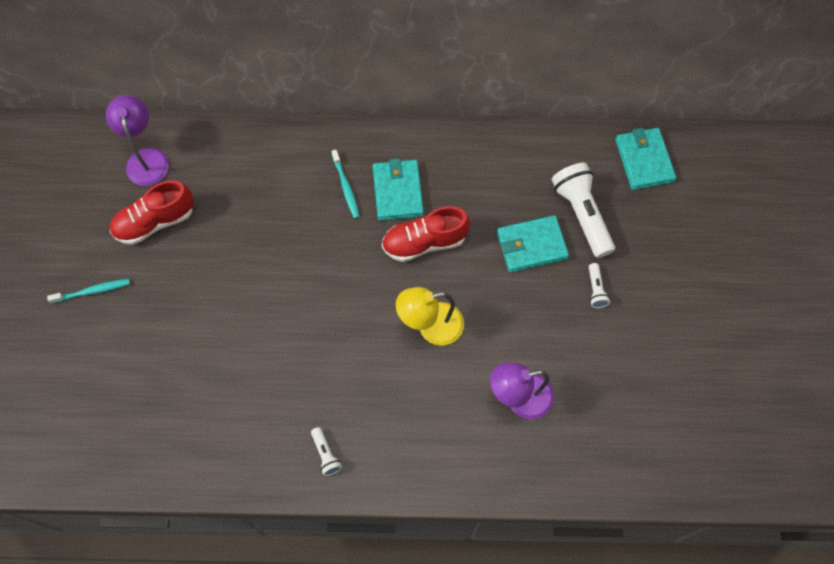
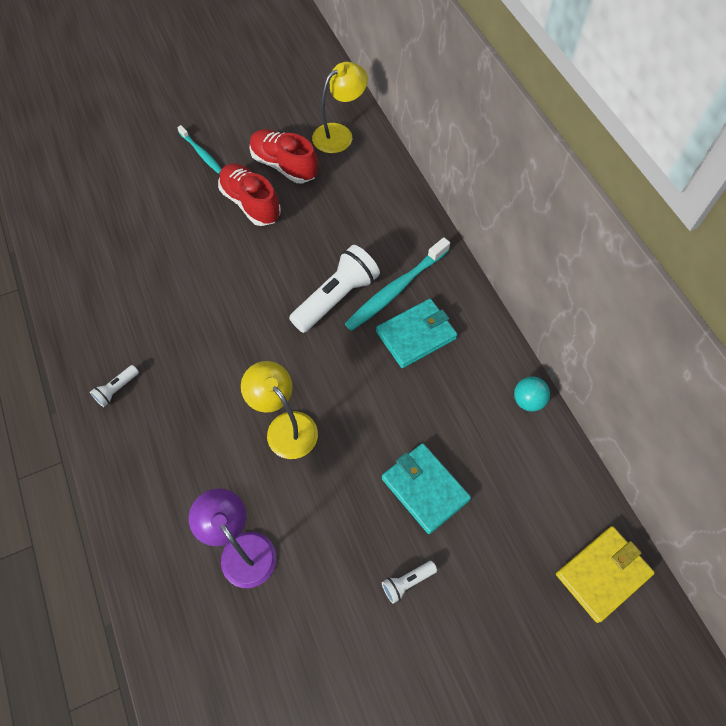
camera: 65 degrees right, 5 degrees down
purple lamp [106,95,169,186] -> yellow lamp [312,62,368,153]
turquoise toothbrush [332,150,360,219] -> turquoise toothbrush [345,237,450,331], size x1.71
red shoe [382,206,470,262] -> red shoe moved to [218,163,281,226]
white flashlight [552,162,615,258] -> white flashlight moved to [289,245,380,333]
turquoise wallet [615,128,676,190] -> yellow wallet [556,526,655,623]
none -> turquoise ball [514,377,550,411]

